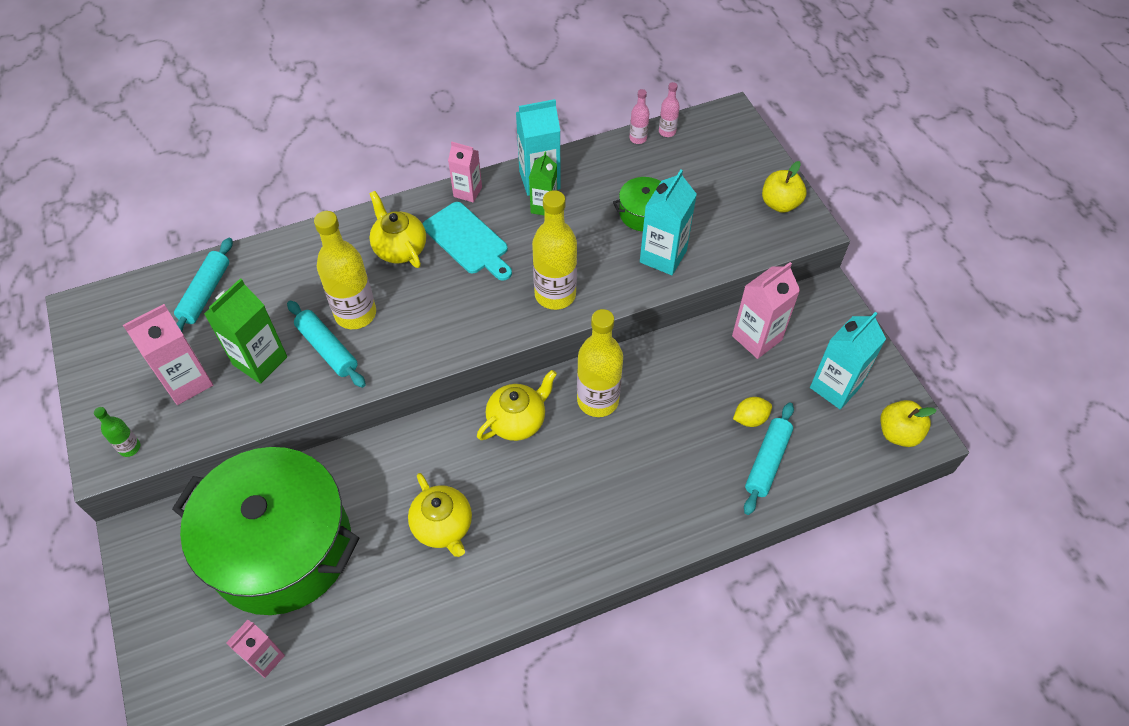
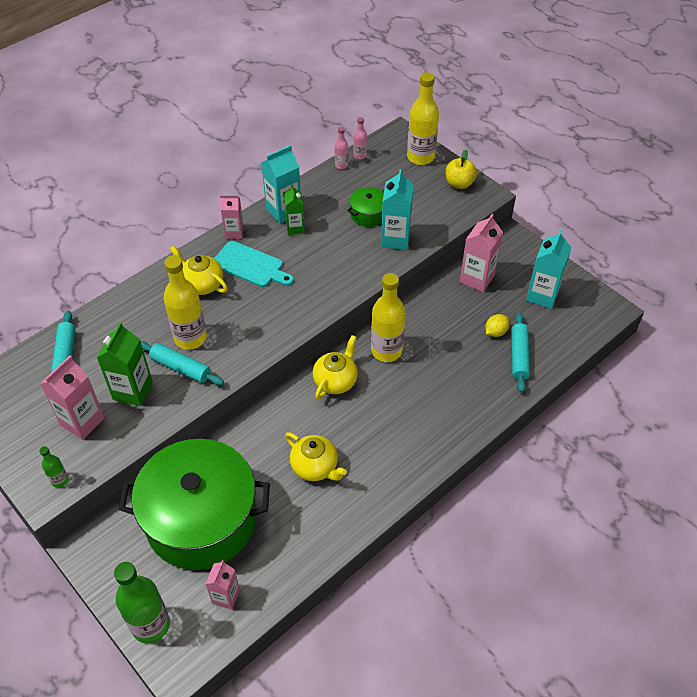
camera: 20 degrees left, 5 degrees down
yellow bottle [532,190,577,310] -> yellow bottle moved to [407,72,439,165]
yellow apple [881,400,937,447] -> none
none -> green bottle [114,562,170,643]

